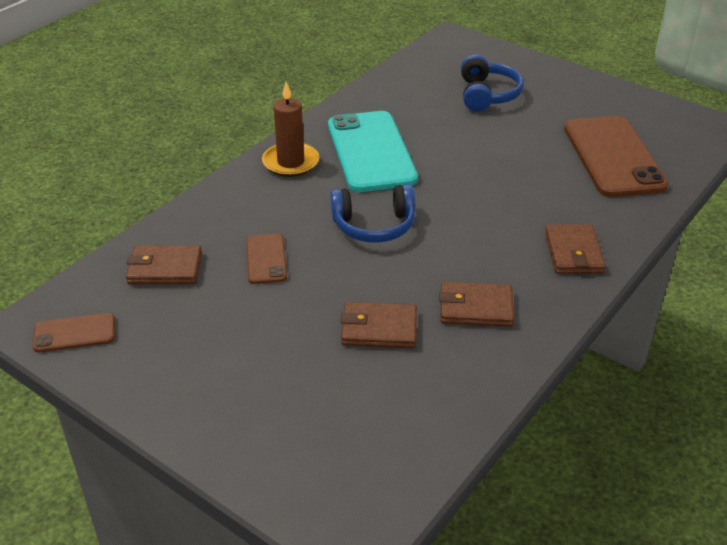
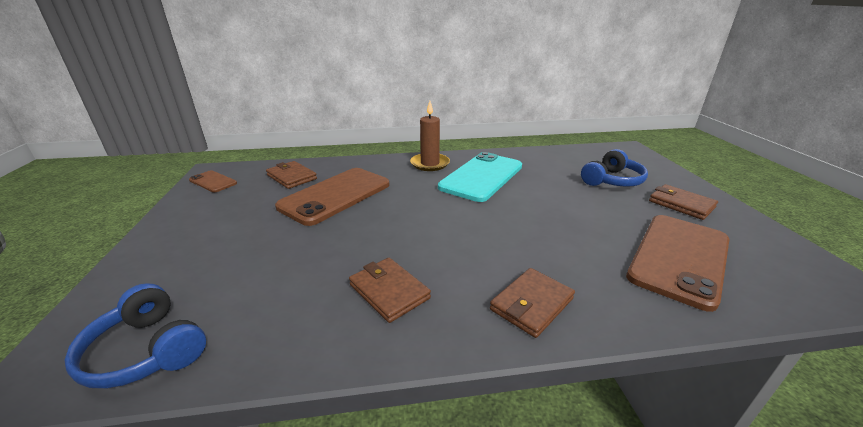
camera: 45 degrees right, 10 degrees down
brown phone [246,233,287,284] -> brown phone [275,168,389,226], size x2.07
blue headphones [331,184,415,243] -> blue headphones moved to [64,283,206,388]
brown wallet [341,302,417,348] -> brown wallet moved to [649,184,718,220]

